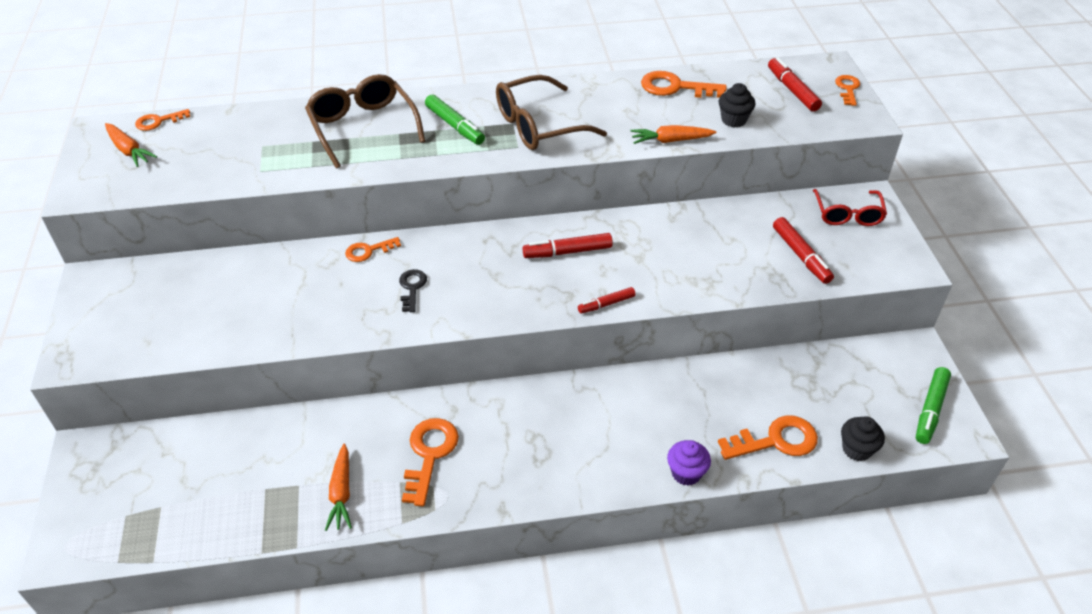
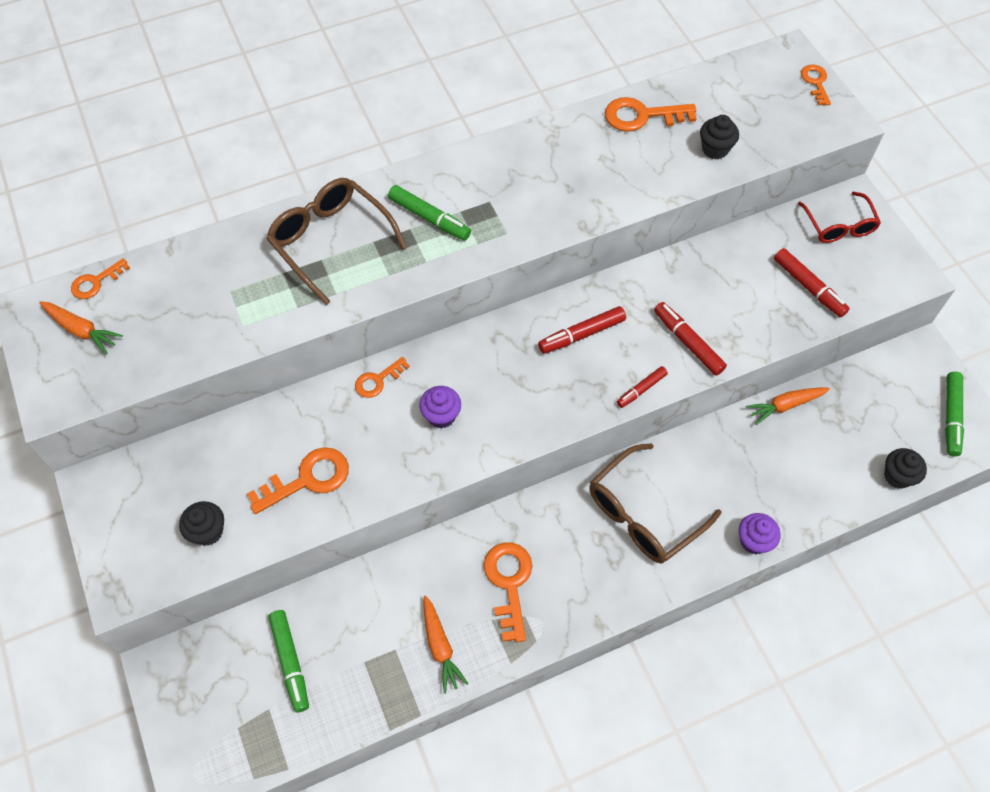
camera: 15 degrees left, 15 degrees up
black key [399,269,427,312] -> purple cupcake [419,386,461,428]
brown glasses [496,75,607,150] -> brown glasses moved to [589,443,721,564]
orange carrot [630,125,717,144] -> orange carrot moved to [746,387,830,425]
orange key [718,415,818,460] -> orange key moved to [247,447,349,514]
red marker [768,57,822,112] -> red marker moved to [654,302,727,376]
none -> black cupcake [179,501,224,546]
none -> green marker [268,610,309,712]

